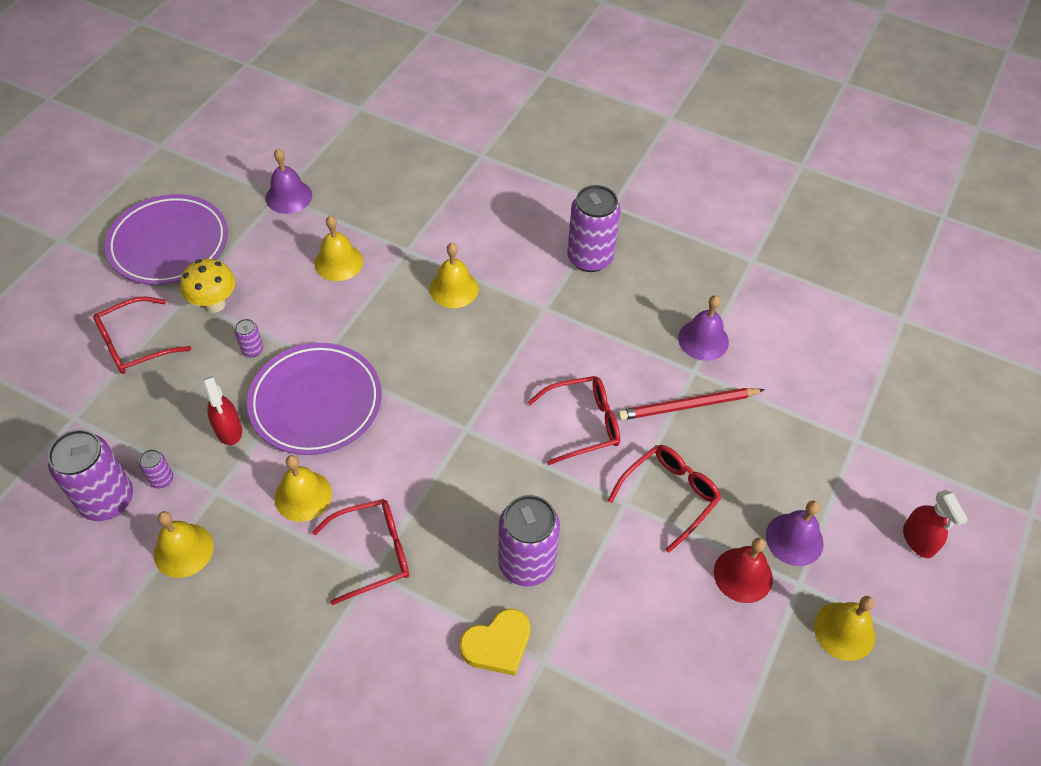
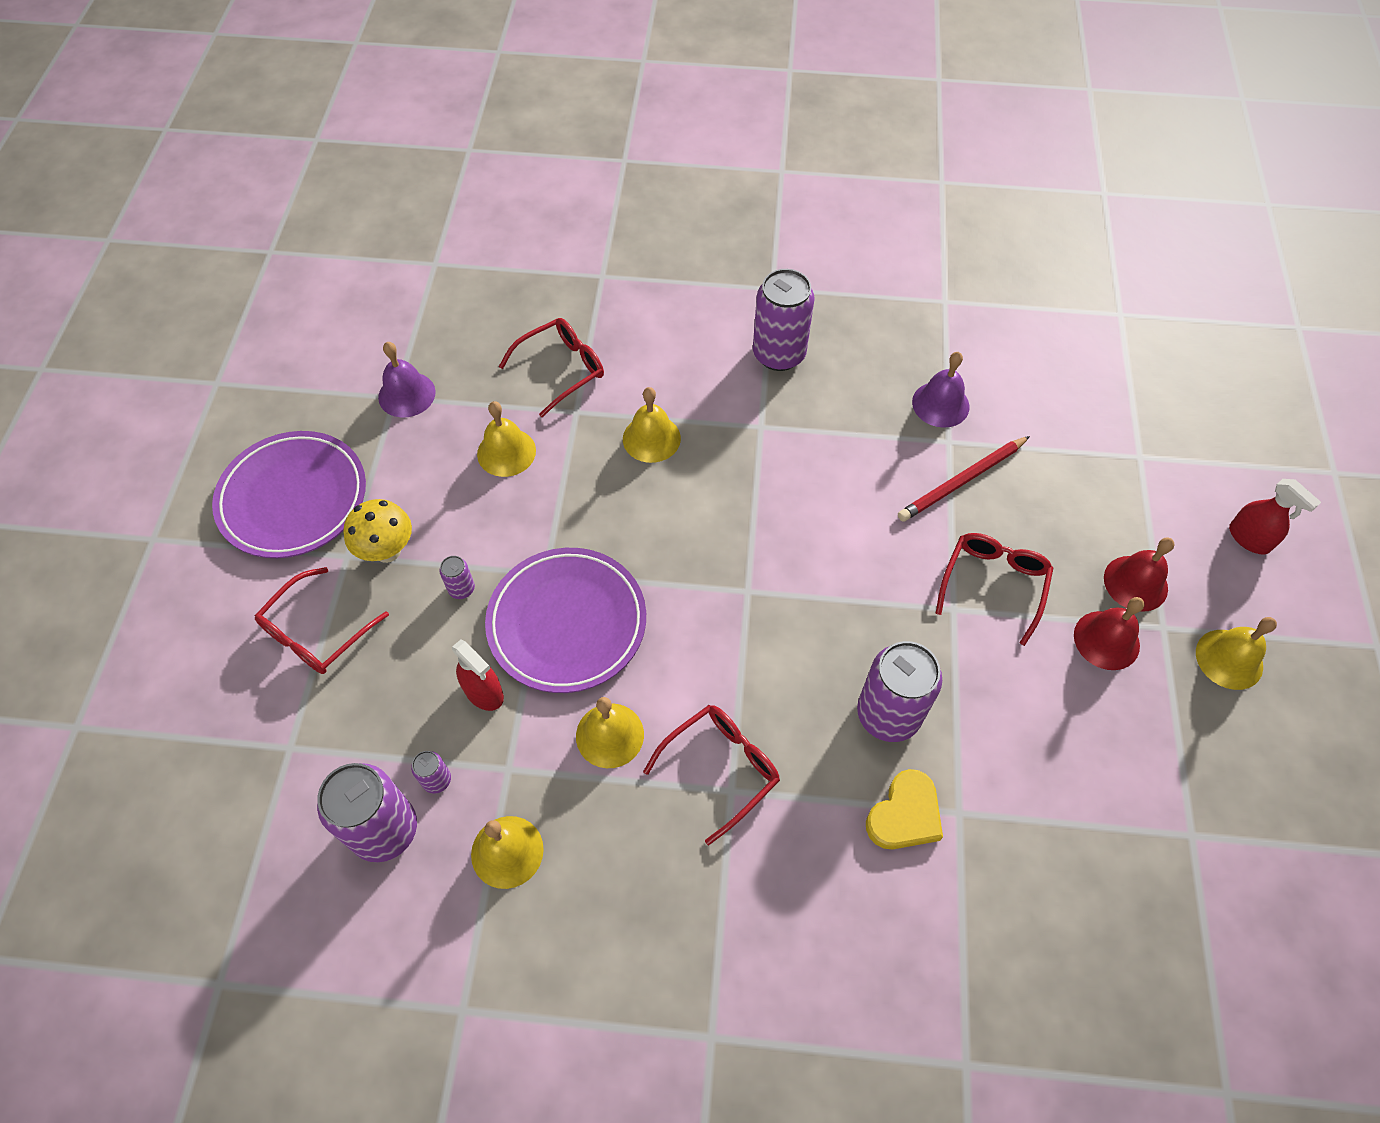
camera: 20 degrees left, 5 degrees up
red glasses [528,376,620,465] -> red glasses moved to [499,318,604,417]
purple bell [766,501,824,566] -> red bell [1104,537,1175,612]

